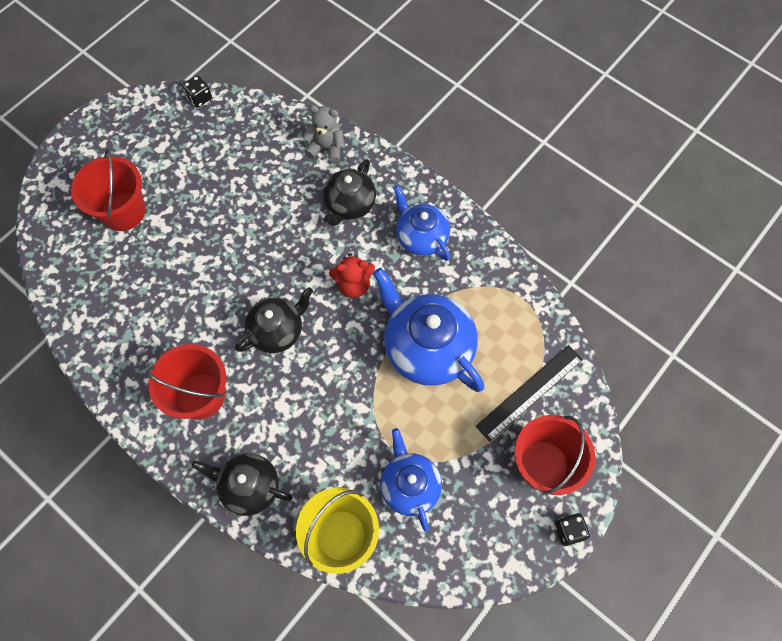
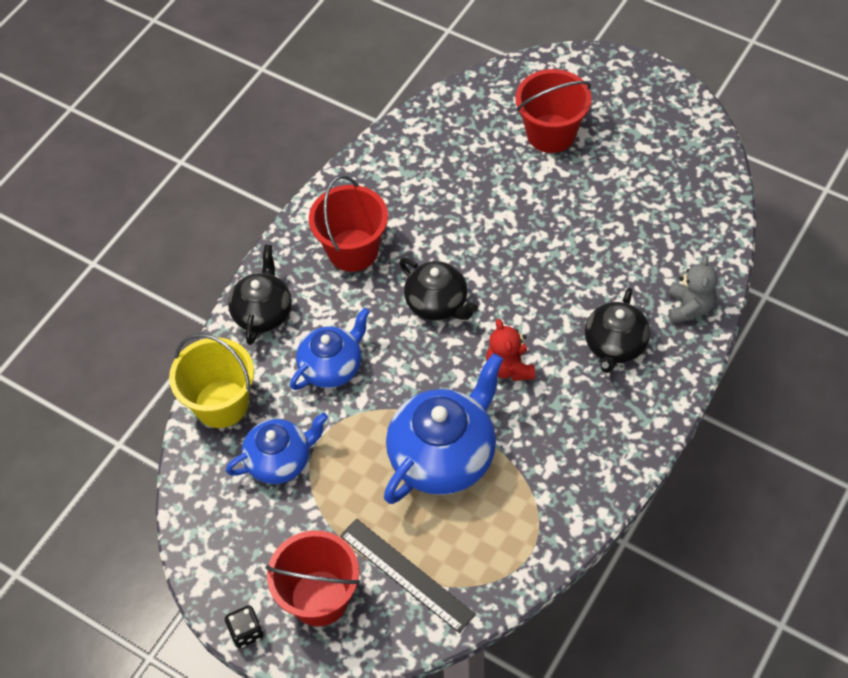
camera: 85 degrees right, 10 degrees down
black dice [182,75,212,108] -> none
black teapot [323,159,376,226] -> black teapot turned 90 degrees counterclockwise [585,287,650,373]
blue teapot [393,185,450,261] -> blue teapot moved to [290,308,370,390]

